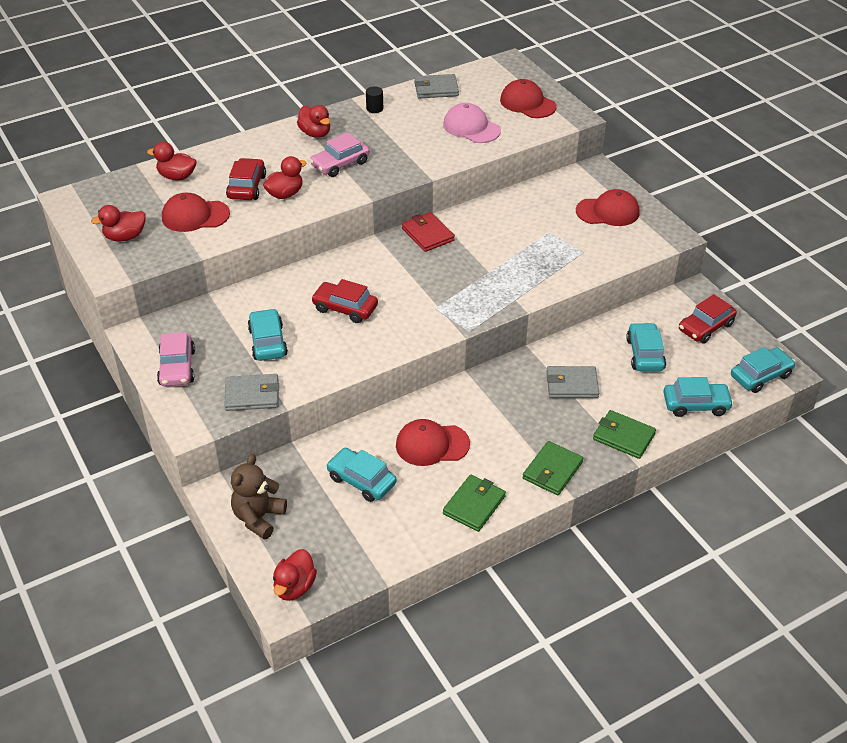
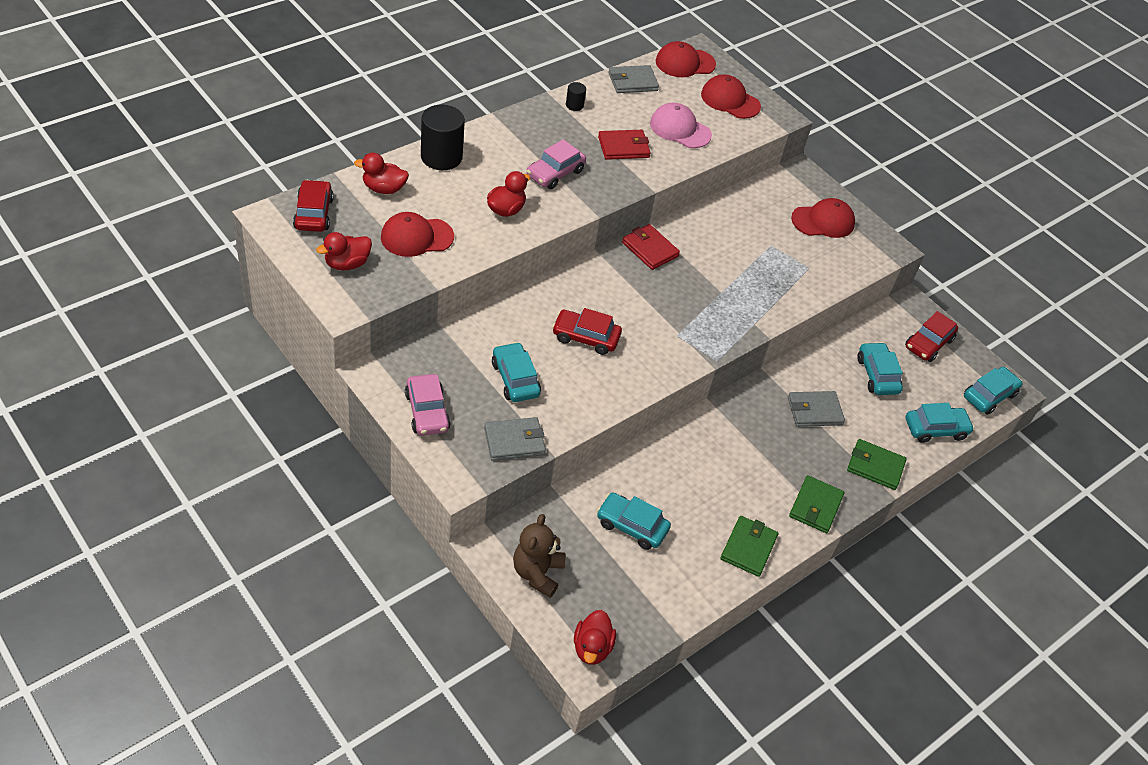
camera: 15 degrees left, 5 degrees up
red car [226,158,266,200] -> red car moved to [293,180,334,232]
red duck [297,105,330,138] -> none
red cap [396,419,470,466] -> red cap moved to [656,41,716,77]
none -> black cylinder [421,105,465,170]
none -> red wallet [598,130,651,160]

